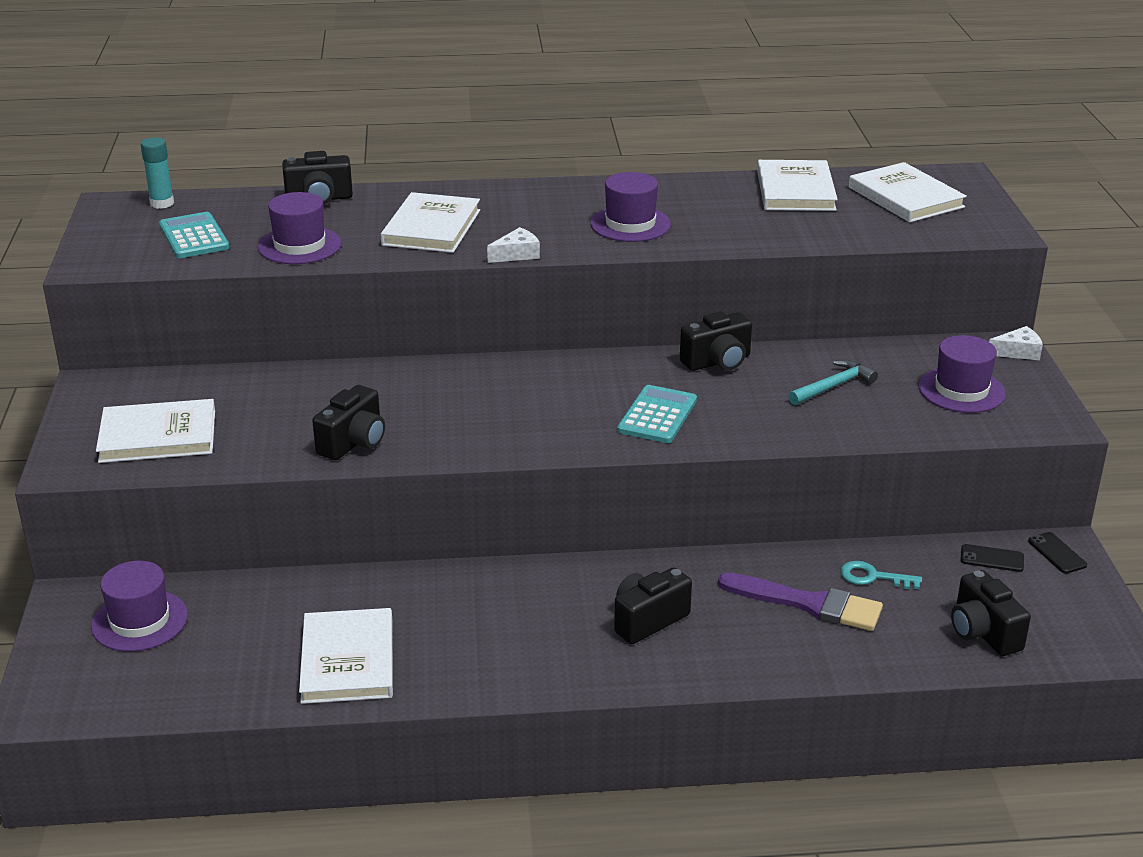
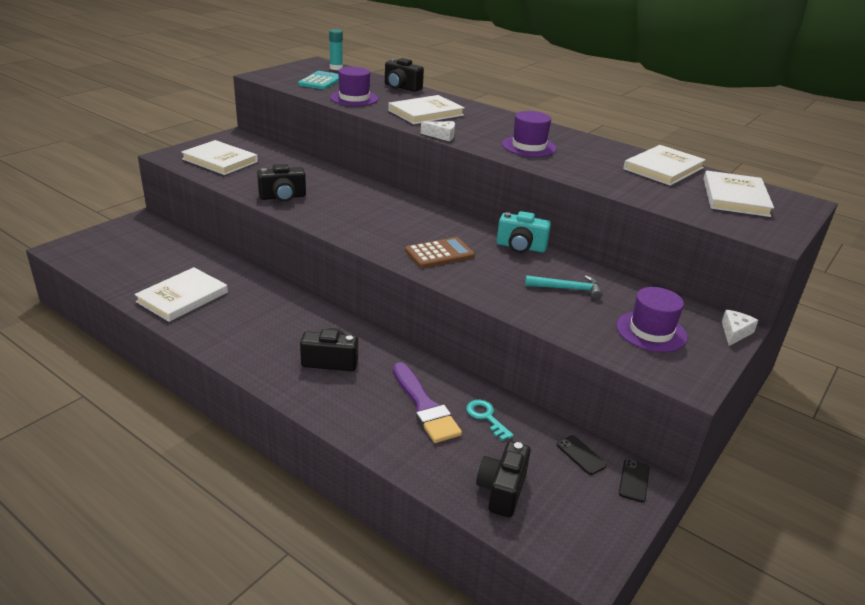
camera: 40 degrees right, 0 degrees up
purple hat [91,561,188,652] -> none
turquoise calculator [617,385,697,443] -> brown calculator [405,237,475,268]
black camera [680,312,752,371] -> turquoise camera [497,211,551,253]
white cheese [989,326,1043,360] -> white cheese turned 90 degrees counterclockwise [722,310,759,346]

